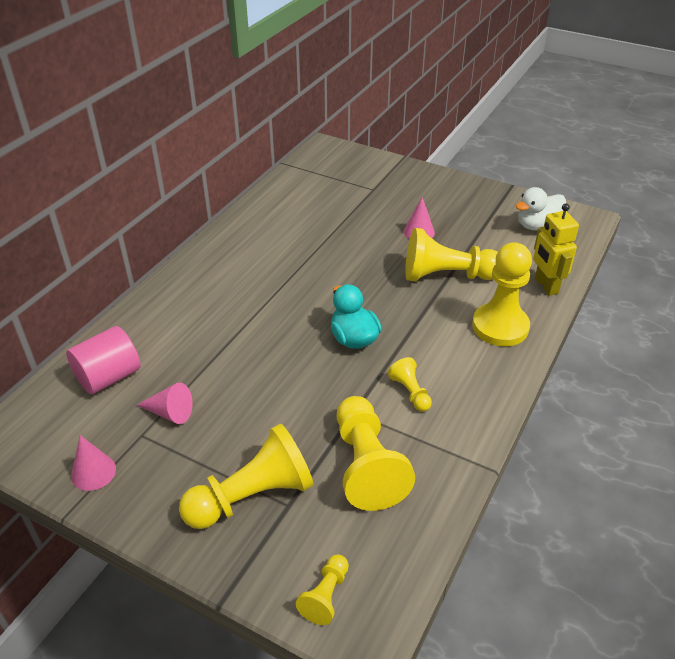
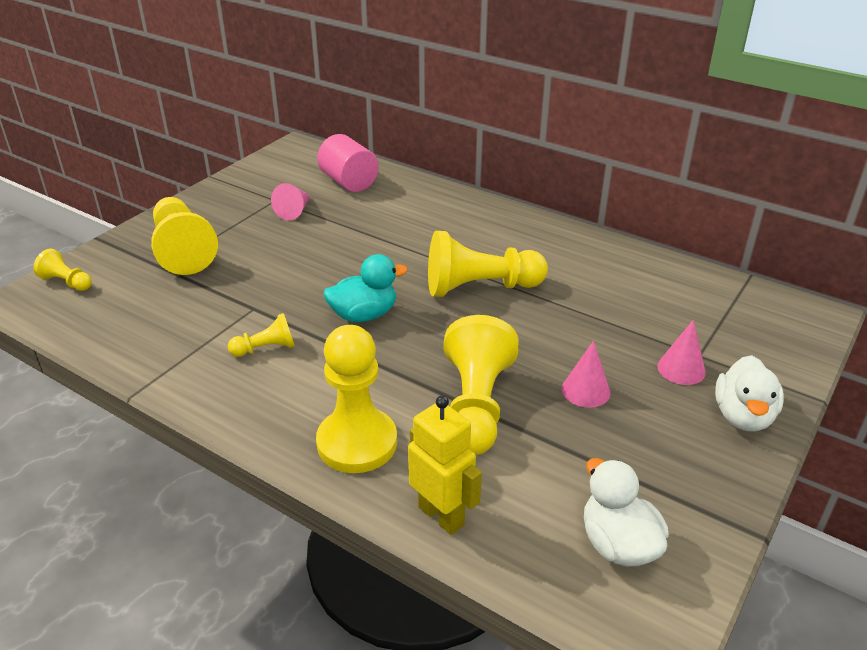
camera: 95 degrees right, 5 degrees down
pink cone [71,435,116,491] -> pink cone moved to [657,320,706,385]
yellow pawn [337,396,415,511] -> yellow pawn moved to [428,231,548,297]
yellow robot [533,203,579,296] -> yellow robot turned 60 degrees clockwise [408,395,482,535]
none -> white duck [715,355,784,431]

